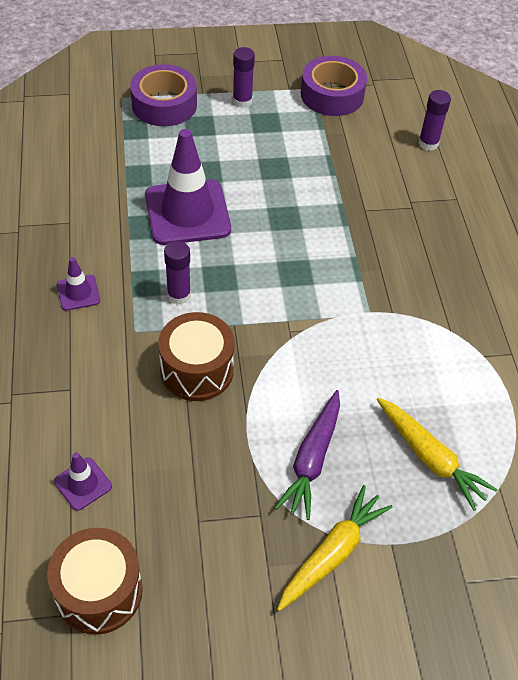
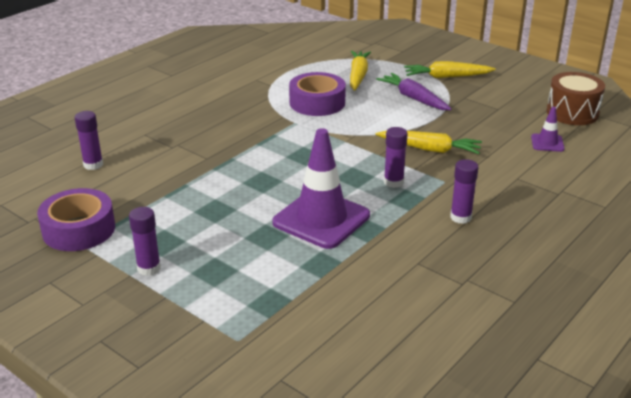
camera: 130 degrees left, 20 degrees down
purple traffic cone [57,257,100,311] -> purple glue stick [450,159,479,224]
purple tape [130,64,197,127] -> purple tape moved to [289,72,346,116]
brown drum [158,312,235,401] -> yellow carrot [376,131,482,154]
purple carrot [275,390,340,520] -> purple carrot turned 105 degrees counterclockwise [376,73,452,110]

